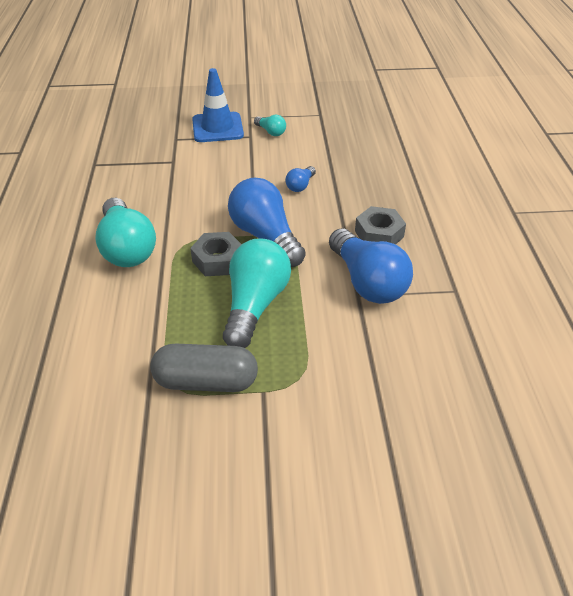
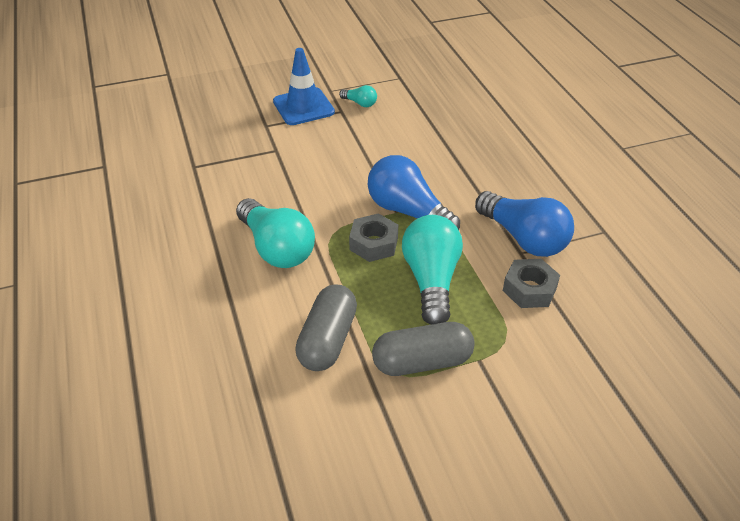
camera: 15 degrees left, 0 degrees up
blue light bulb [285,166,316,192] -> none
grey nut [355,206,406,244] -> grey nut moved to [503,259,560,308]
none -> grey capsule [295,285,357,371]

